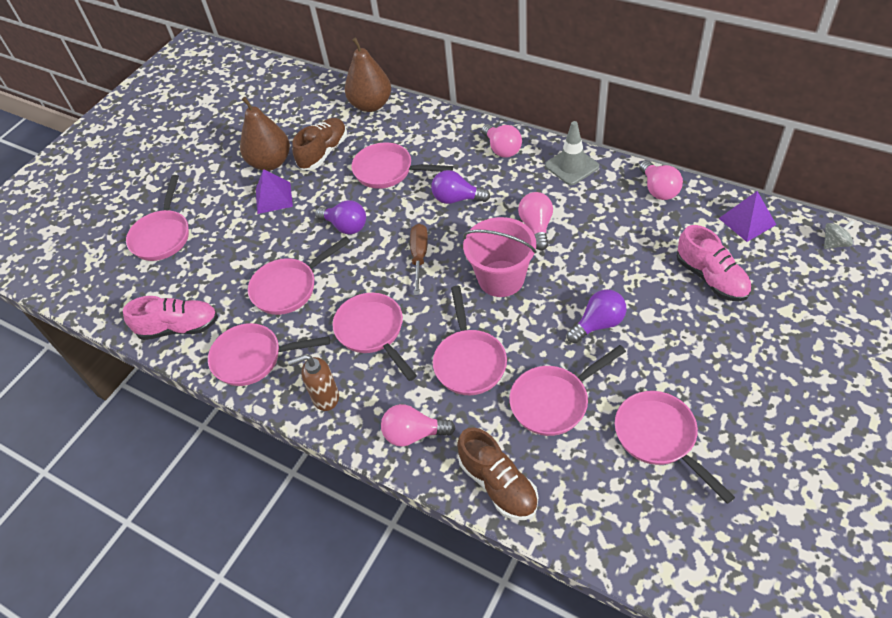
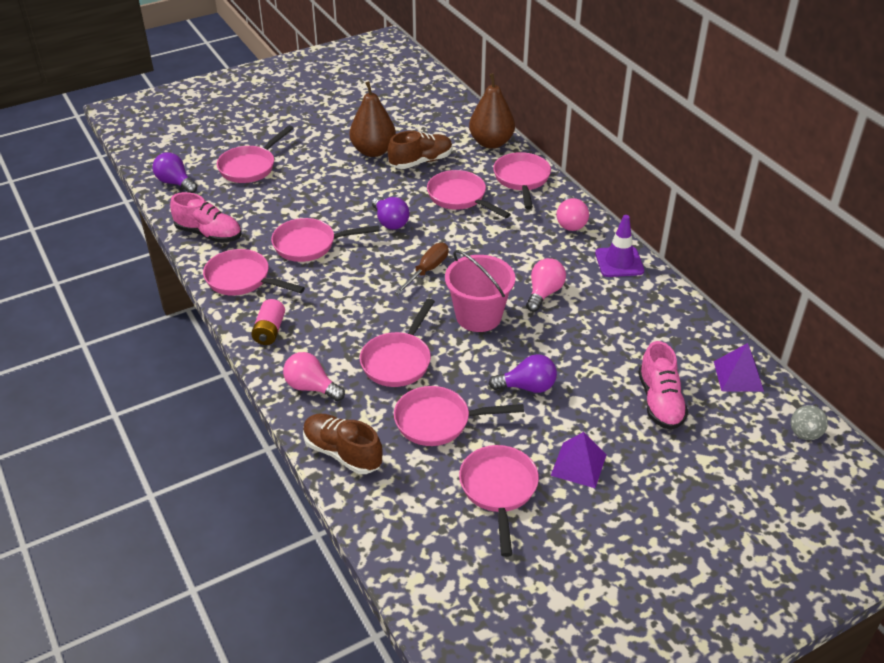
camera: 25 degrees right, 10 degrees down
purple pyramid [256,169,293,214] -> purple pyramid moved to [551,432,606,488]
brown soap dispenser [288,354,339,411] -> pink battery [251,299,285,345]
pink pan [332,293,417,381] -> pink pan moved to [493,152,551,209]
purple light bulb [431,170,490,204] -> purple light bulb moved to [152,152,197,193]
brown shoe [457,427,538,520] -> brown shoe turned 135 degrees clockwise [303,414,382,474]
grey traffic cone [545,121,599,185] -> purple traffic cone [595,215,644,277]
pink light bulb [639,160,683,200] -> none
grey spinning top [824,220,855,249] -> grey spinning top turned 105 degrees clockwise [791,405,828,440]

